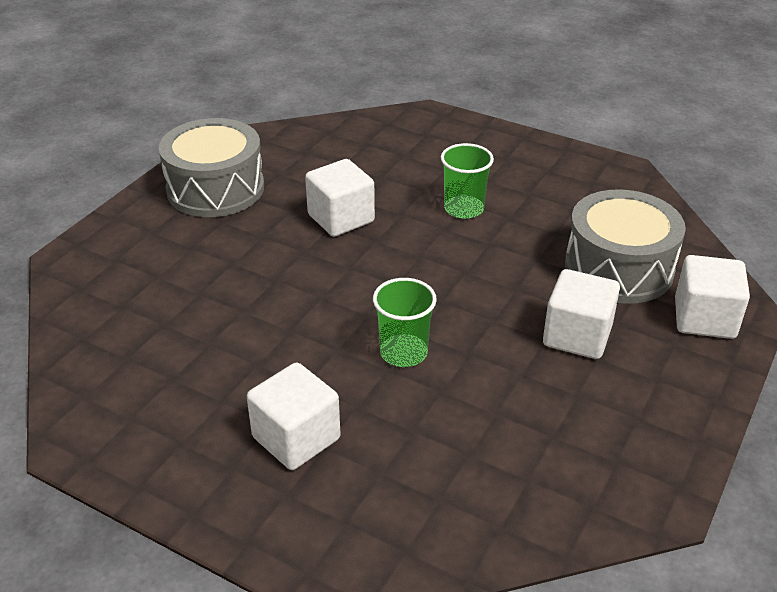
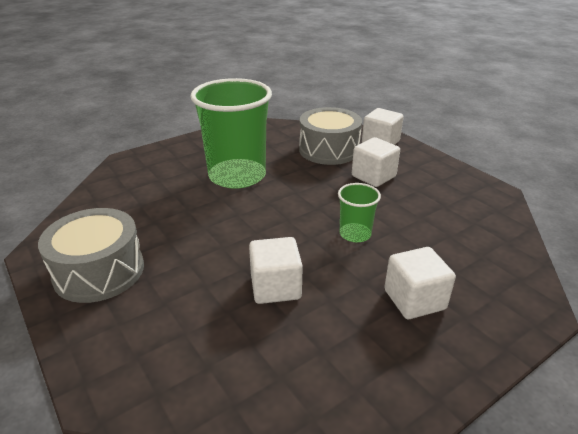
camera: 65 degrees left, 5 degrees down
white cube [305,159,375,237] -> white cube moved to [249,237,303,304]
green cup [441,143,494,219] -> green cup [190,78,272,189], size x2.16

